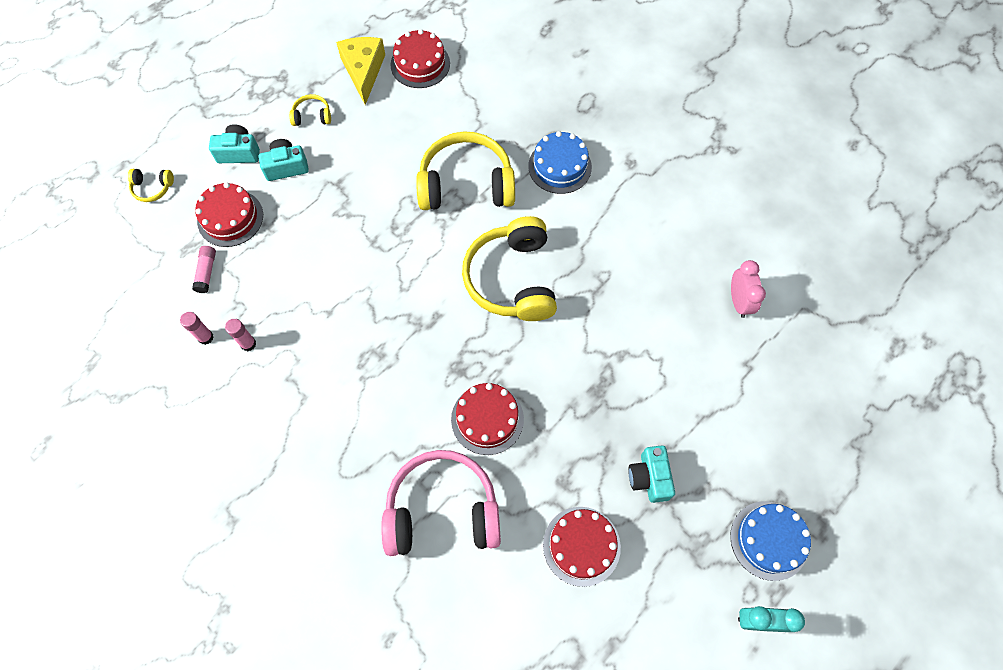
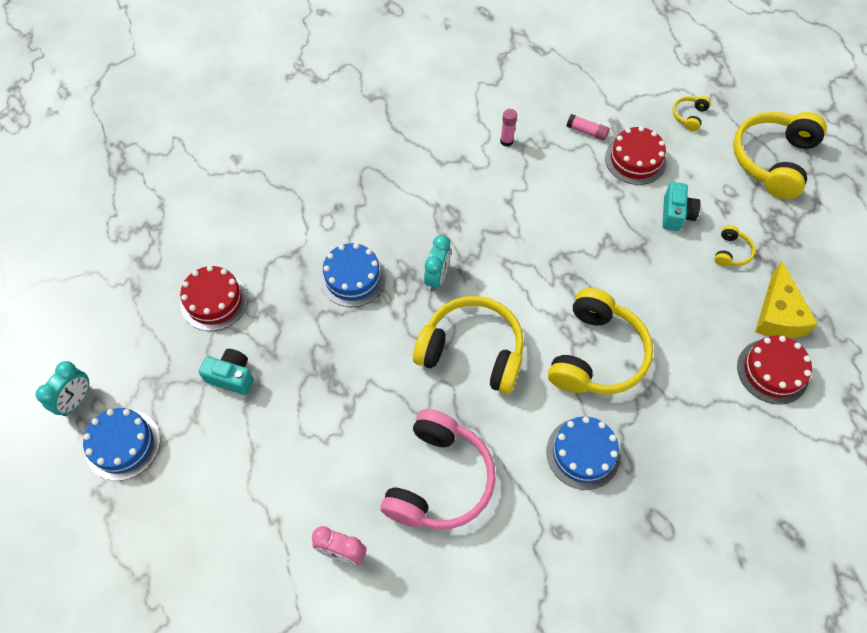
camera: 115 degrees right, 5 degrees down
pink glue stick [180,312,214,345] -> none
turquoise camera [209,124,260,163] -> none
yellow cheese [336,37,385,105] -> yellow cheese turned 75 degrees clockwise [755,261,818,338]
pink headphones [381,450,501,556] -> pink headphones moved to [380,409,496,530]
red cake [451,383,524,455] -> blue cake [320,243,386,307]
none -> turquoise clock [424,235,451,292]
none -> yellow headphones [733,112,827,199]

